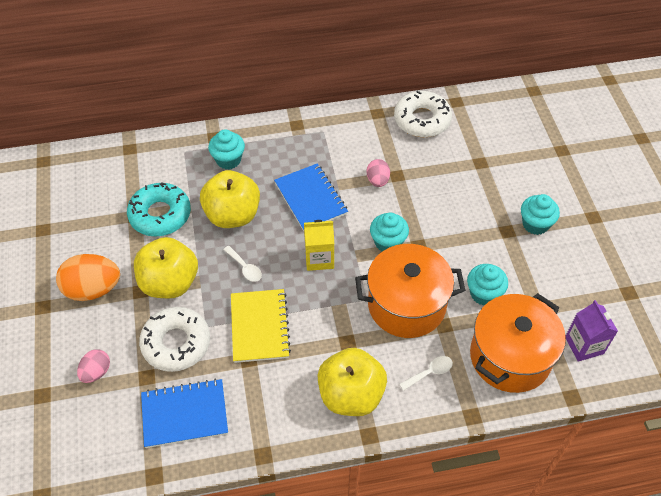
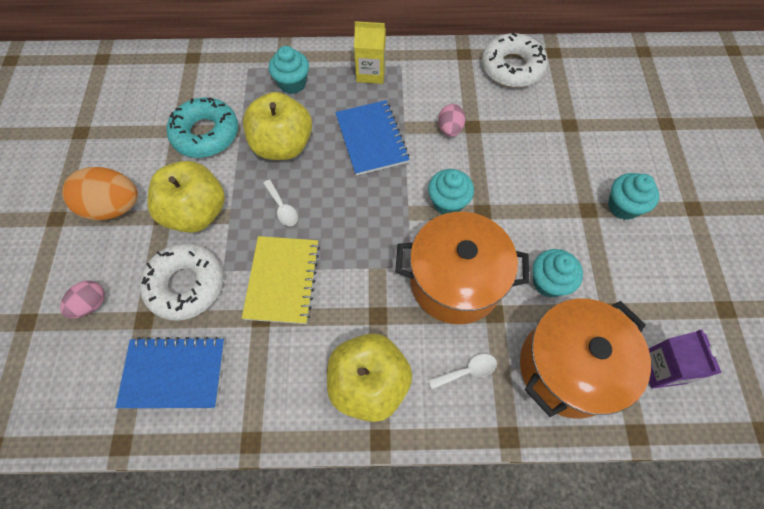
camera: 10 degrees right, 10 degrees up
yellow carton [304,220,334,271] -> yellow carton moved to [354,21,386,84]

